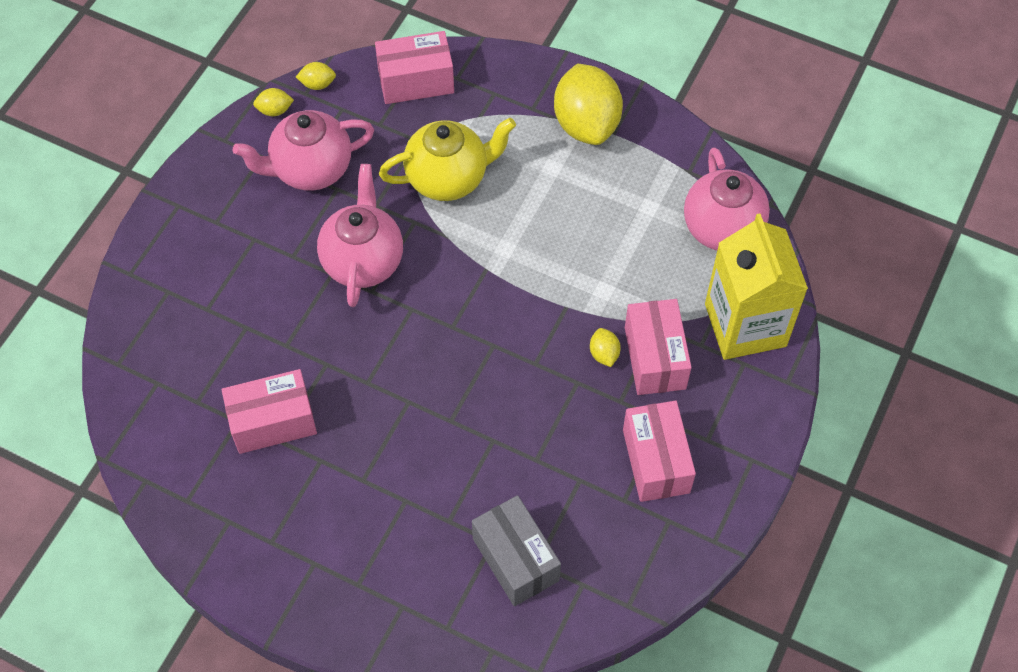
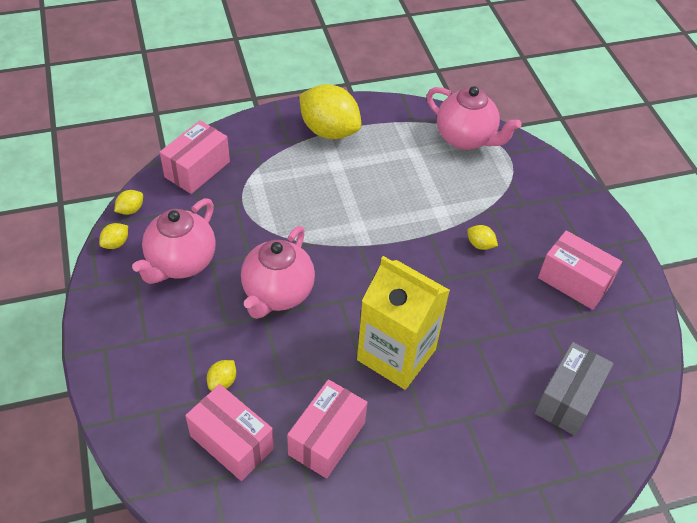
camera: 45 degrees left, 10 degrees down
pink teapot [317,164,403,307] -> pink teapot turned 120 degrees counterclockwise [241,226,315,319]
yellow teapot [379,118,516,201] -> none
grey box [472,495,561,606] -> grey box turned 75 degrees counterclockwise [535,342,614,436]
pink box [625,299,692,395] -> pink box moved to [185,384,274,481]
yellow carton [705,213,808,360] -> yellow carton moved to [357,256,450,390]
none -> yellow lemon [207,360,236,391]

